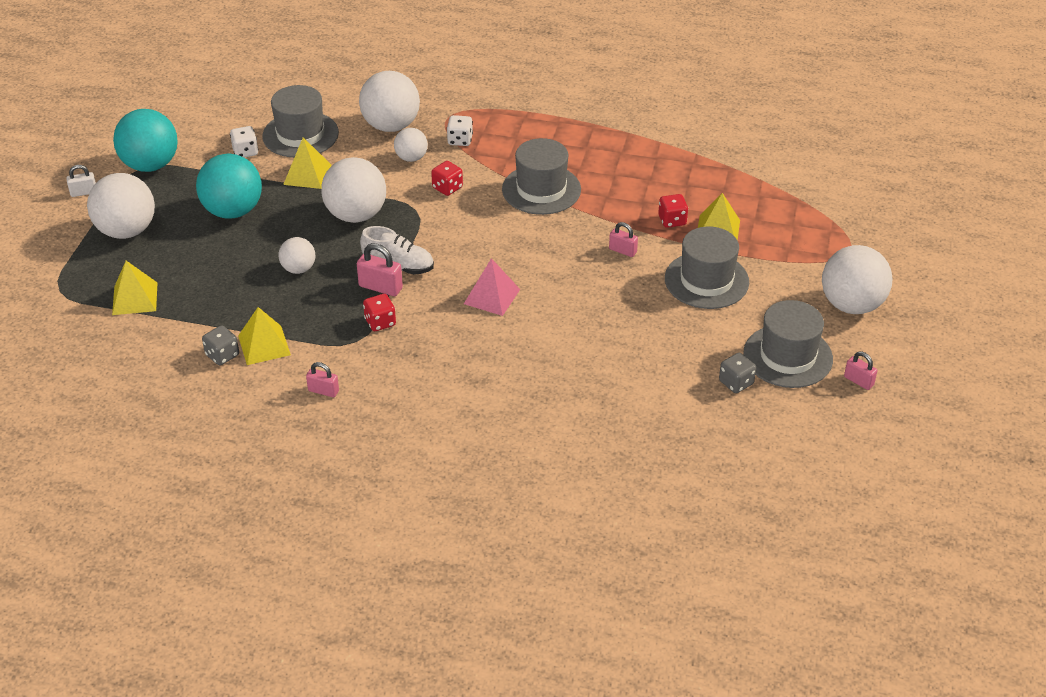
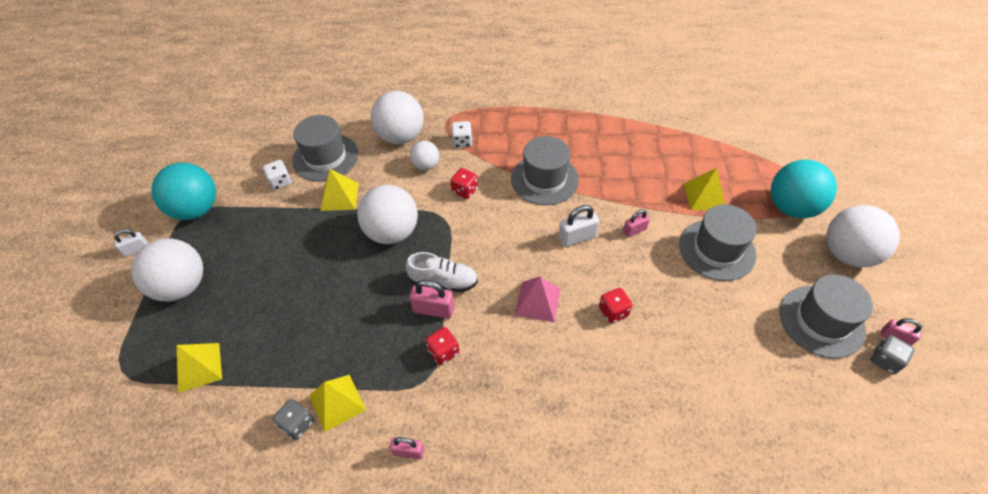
camera: 10 degrees left, 10 degrees up
turquoise ball [196,154,262,219] -> turquoise ball moved to [771,160,837,218]
white ball [278,237,315,274] -> none
pink padlock [609,222,638,257] -> pink padlock turned 45 degrees counterclockwise [623,209,650,237]
red dice [658,194,688,228] -> red dice moved to [599,288,633,323]
grey dice [719,353,756,393] -> grey dice moved to [871,335,915,374]
none -> white padlock [558,205,599,247]

